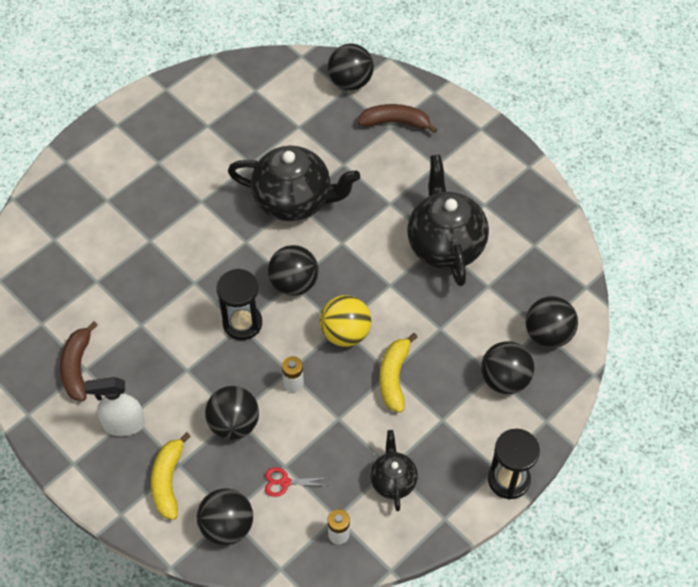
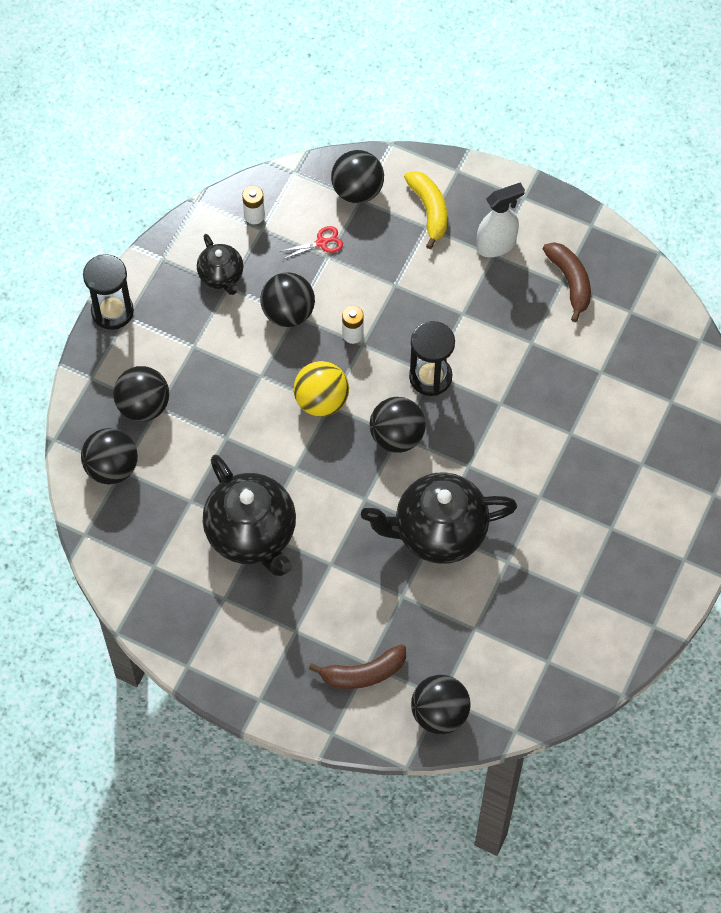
camera: 160 degrees right, 5 degrees up
black ball [205,386,259,440] -> black ball moved to [260,272,315,327]
yellow banana [380,333,418,413] -> none

